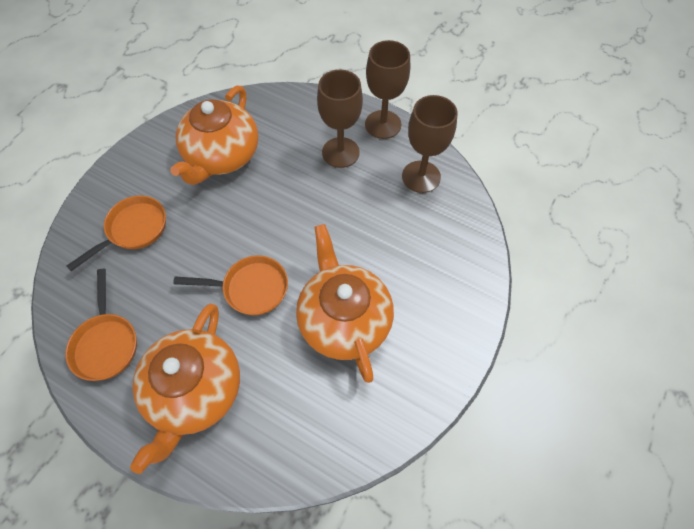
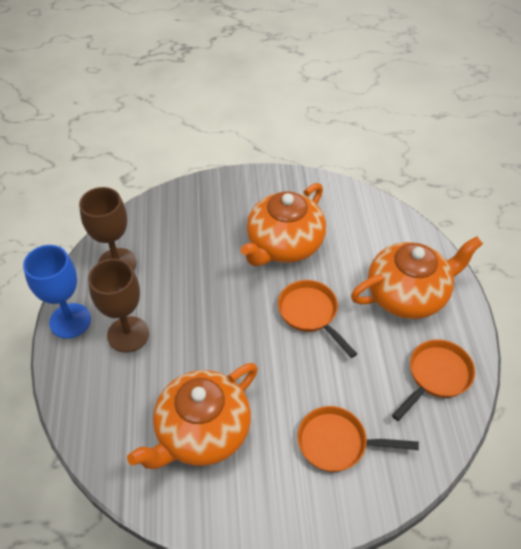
camera: 125 degrees left, 10 degrees down
orange teapot [170,85,258,185] -> orange teapot turned 150 degrees clockwise [127,363,258,469]
brown goblet [365,40,410,139] -> blue goblet [23,245,91,338]

